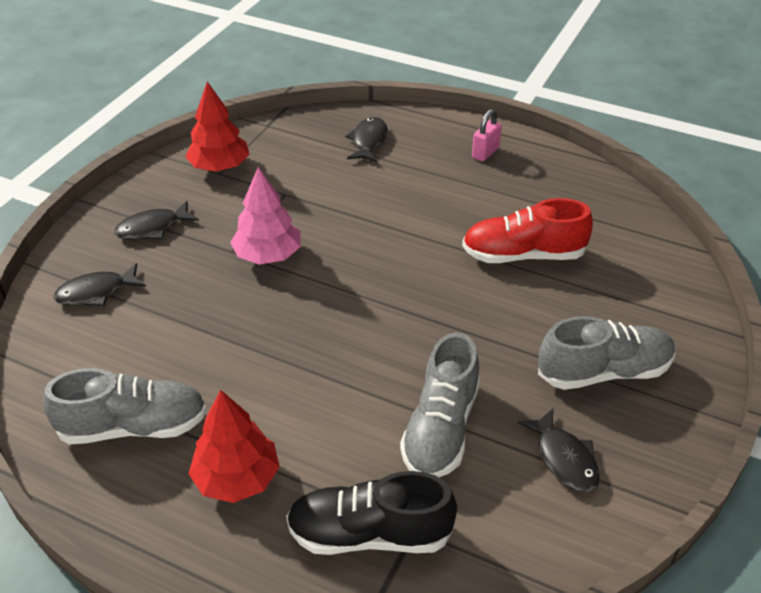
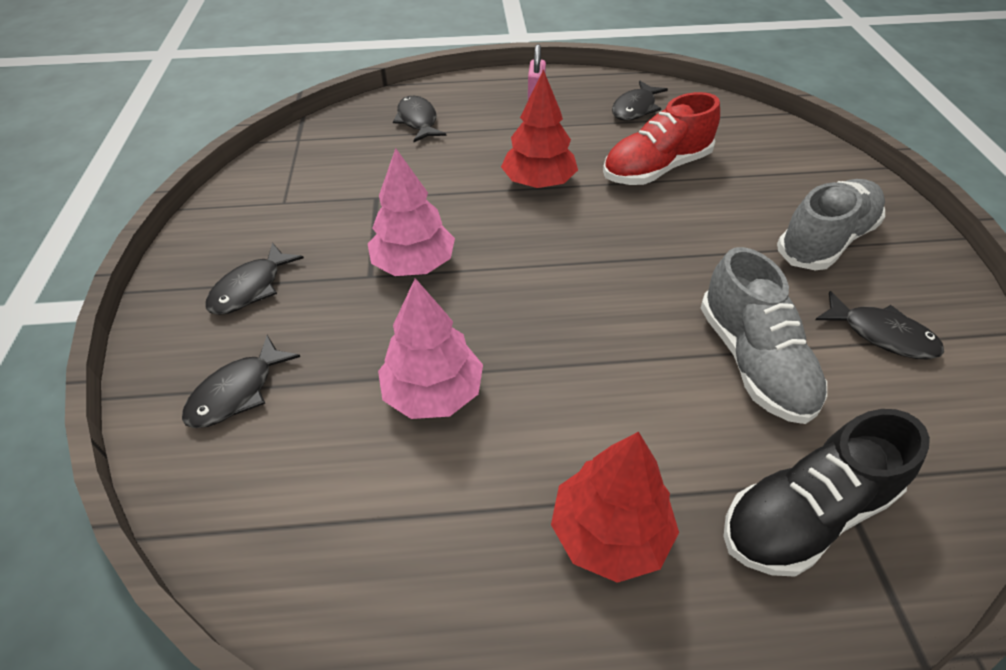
camera: 30 degrees left, 5 degrees up
grey shoe [43,368,207,444] -> none
red tree [185,81,249,172] -> red tree moved to [501,69,578,188]
none -> pink tree [378,278,483,419]
none -> black fish [612,81,668,121]

